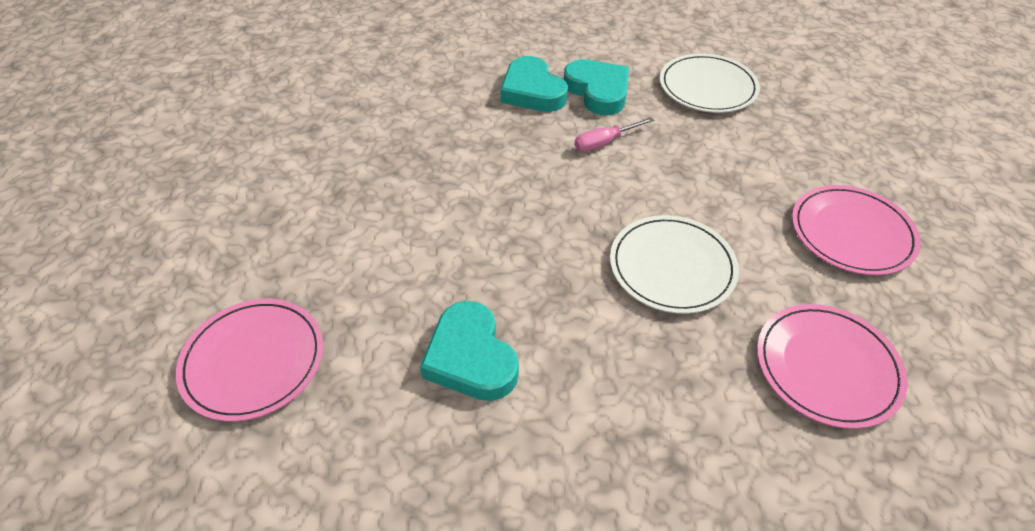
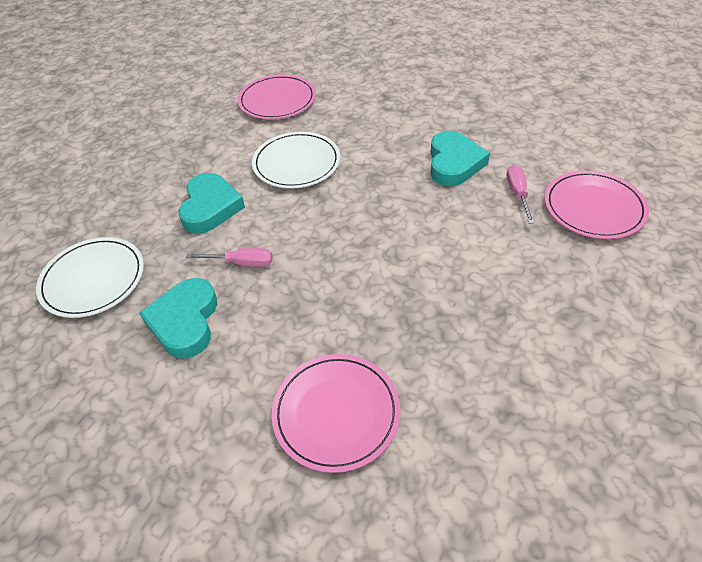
camera: 145 degrees left, 0 degrees up
turquoise heart [500,56,568,112] -> turquoise heart moved to [179,173,245,234]
pink plate [792,185,921,275] -> pink plate moved to [272,354,400,473]
none -> pink screwdriver [507,165,534,224]

